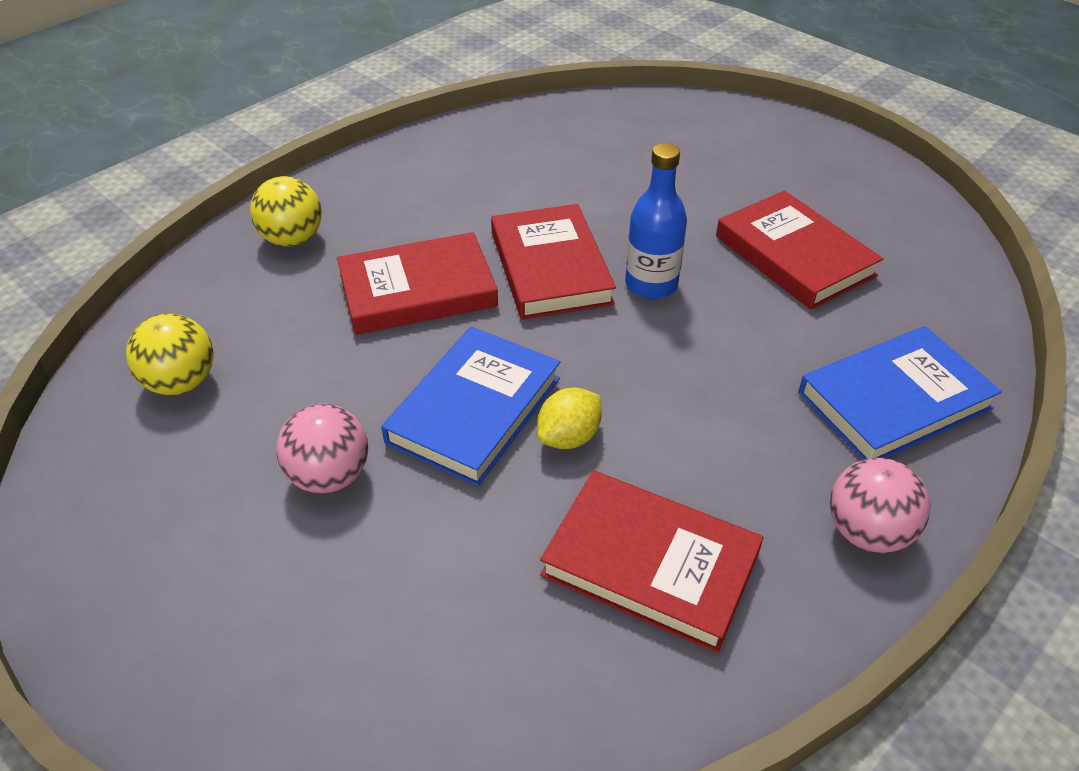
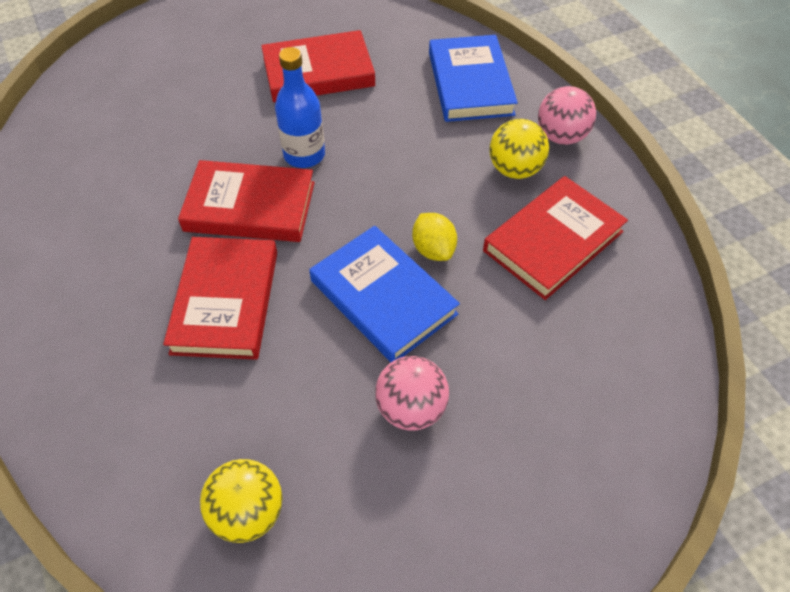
camera: 70 degrees left, 10 degrees up
yellow ball [250,176,322,247] -> yellow ball moved to [489,119,549,179]

